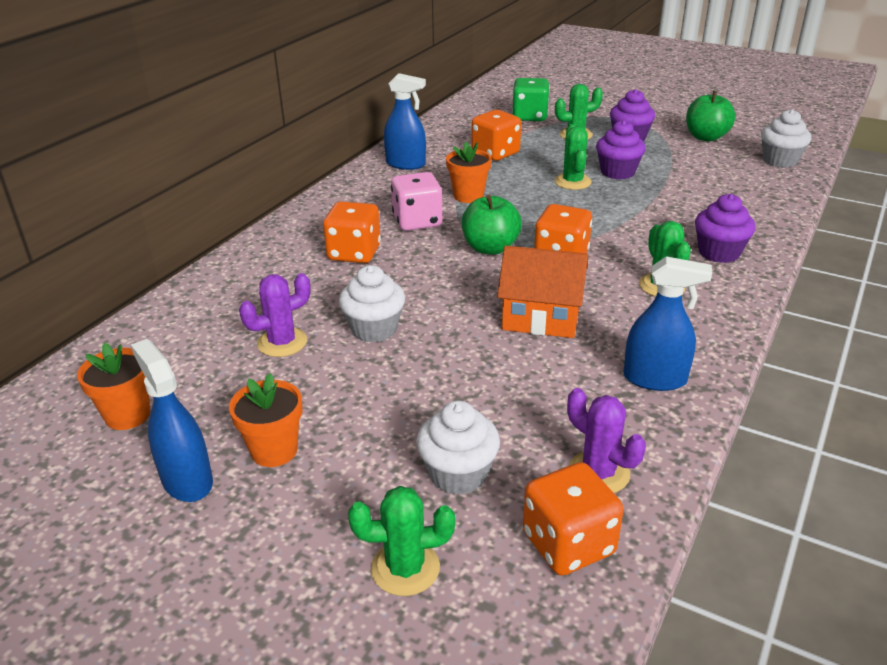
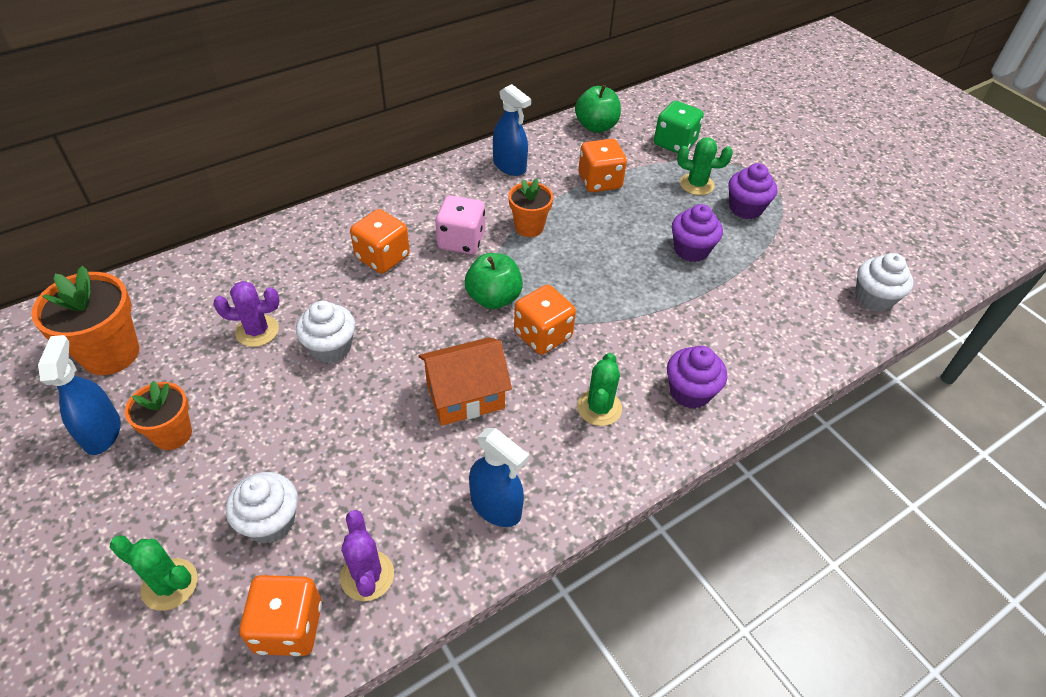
camera: 25 degrees right, 15 degrees up
orange flower pot [77,343,150,430] -> orange flower pot [31,266,139,375], size x1.59
orange house [497,246,588,338] -> orange house turned 60 degrees counterclockwise [418,337,512,426]
green cactus [555,124,592,190] -> none
green apple [686,91,735,141] -> green apple moved to [575,85,621,133]

